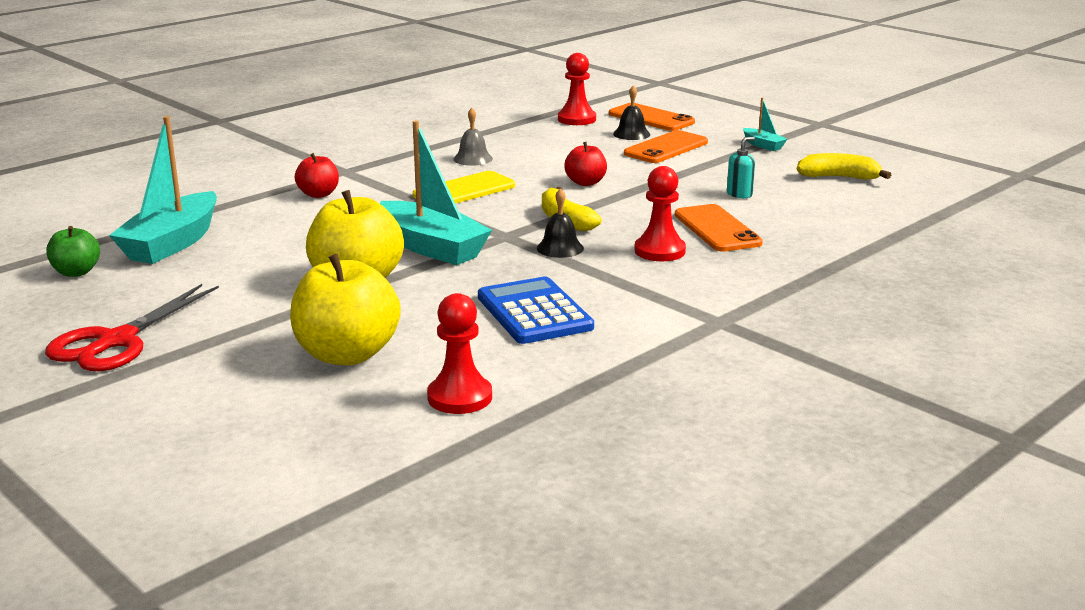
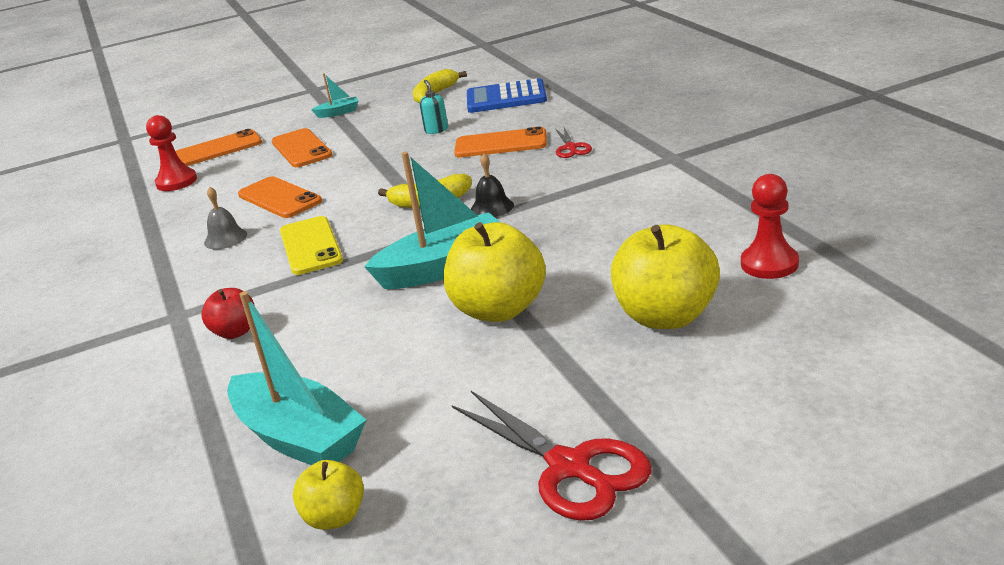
camera: 65 degrees left, 5 degrees up
green apple [46,226,100,277] -> yellow apple [293,460,364,530]
blue calculator [478,277,594,344] -> blue calculator moved to [467,78,547,113]
red apple [564,142,607,186] -> none
black bell [613,85,650,140] -> none
red pawn [634,166,686,261] -> none
none -> orange phone [238,176,322,218]
none -> red scissors [556,127,592,158]

